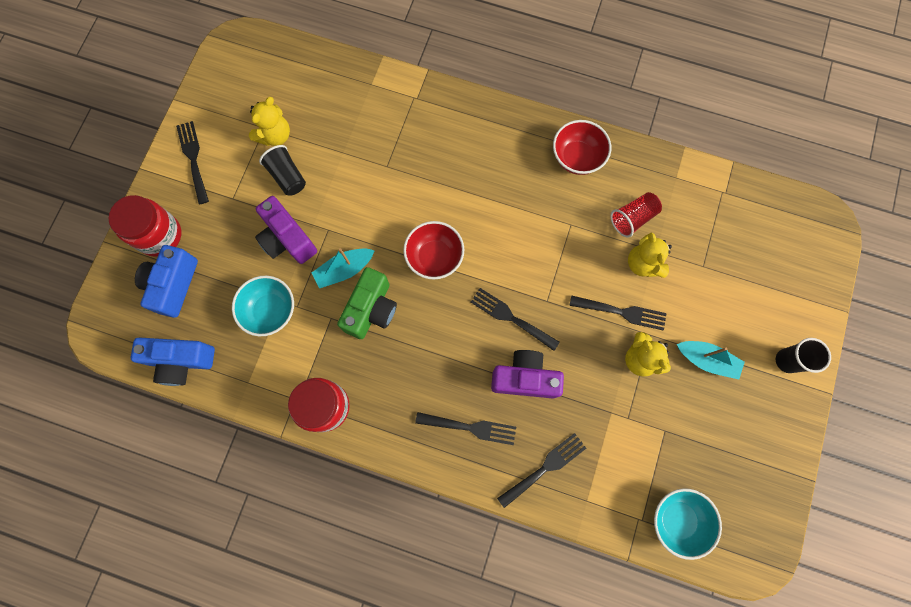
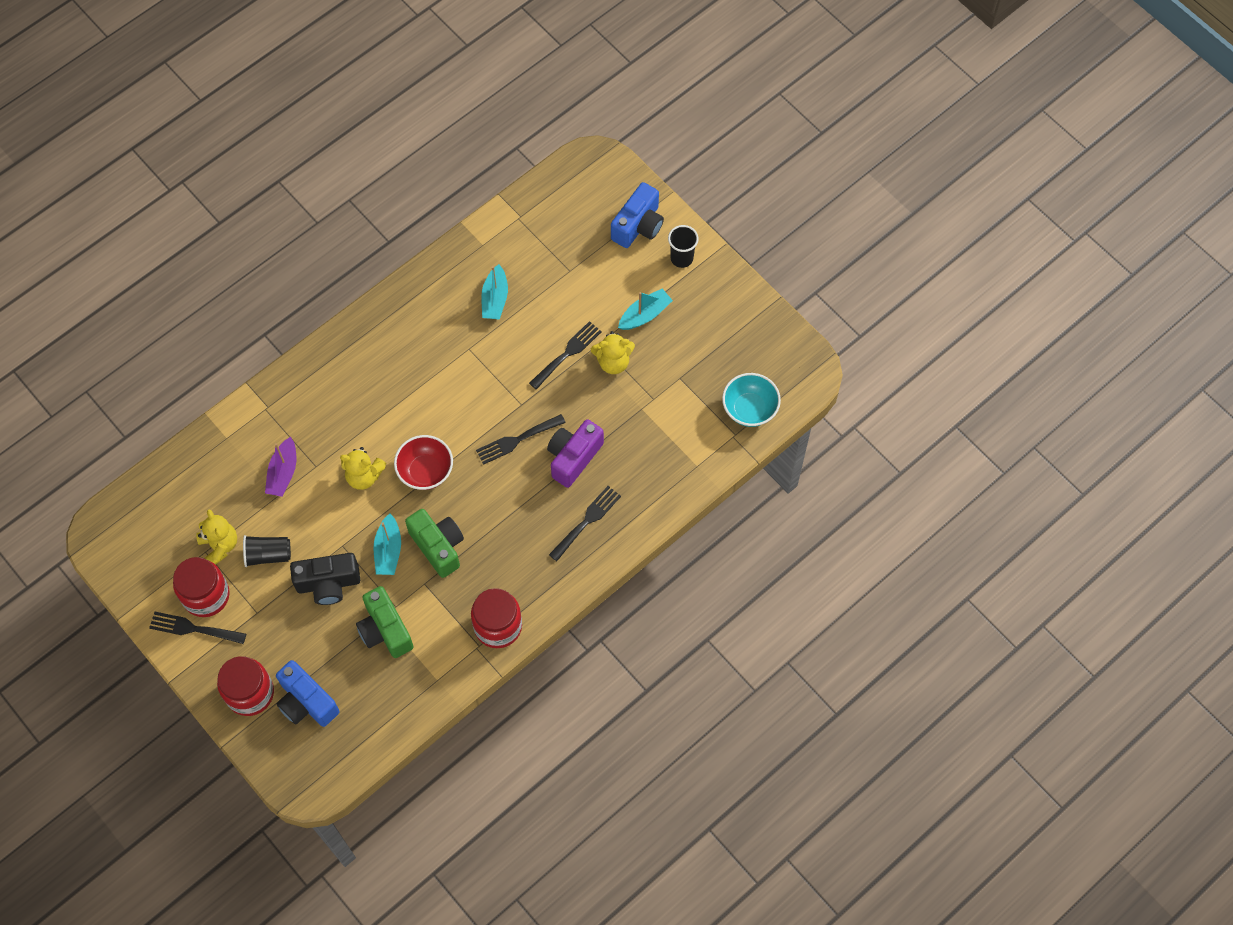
camera: 60 degrees left, 10 degrees down
blue camera [131,337,215,386] -> blue camera moved to [611,182,664,248]
turquoise bowl [232,276,294,336] -> green camera [356,586,414,658]
purple camera [255,196,317,264] -> black camera [290,553,360,605]
black fork [497,433,586,508] -> none
red bowl [553,120,611,175] -> none
red cup [610,192,662,238] -> turquoise boat [481,264,508,320]
yellow teddy bear [628,232,672,278] -> yellow teddy bear moved to [340,447,386,490]
none -> red jar [173,557,230,617]
none -> purple boat [265,437,296,497]

